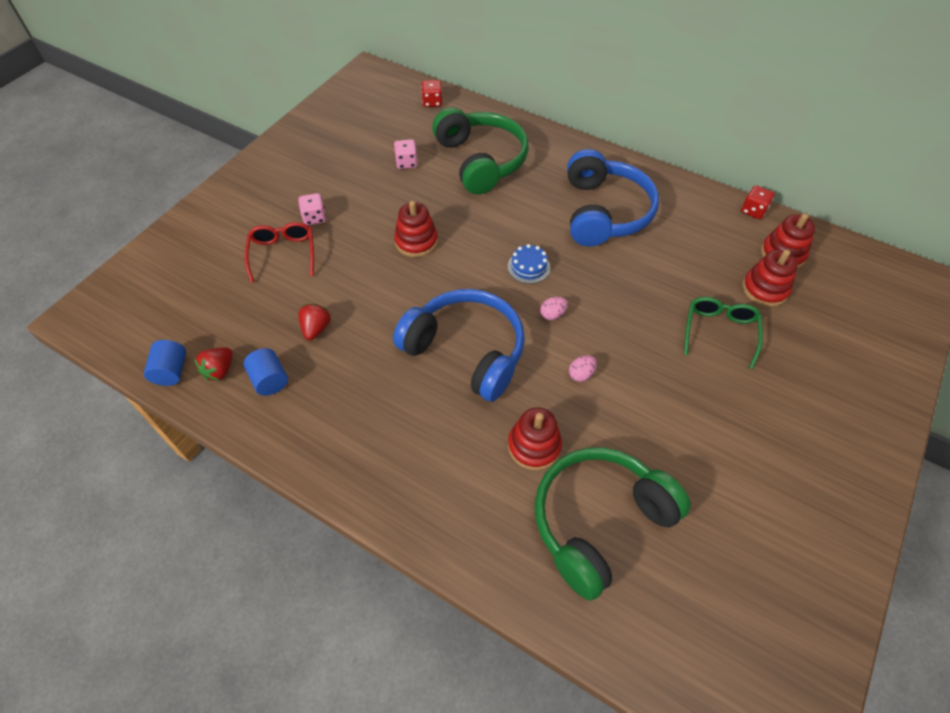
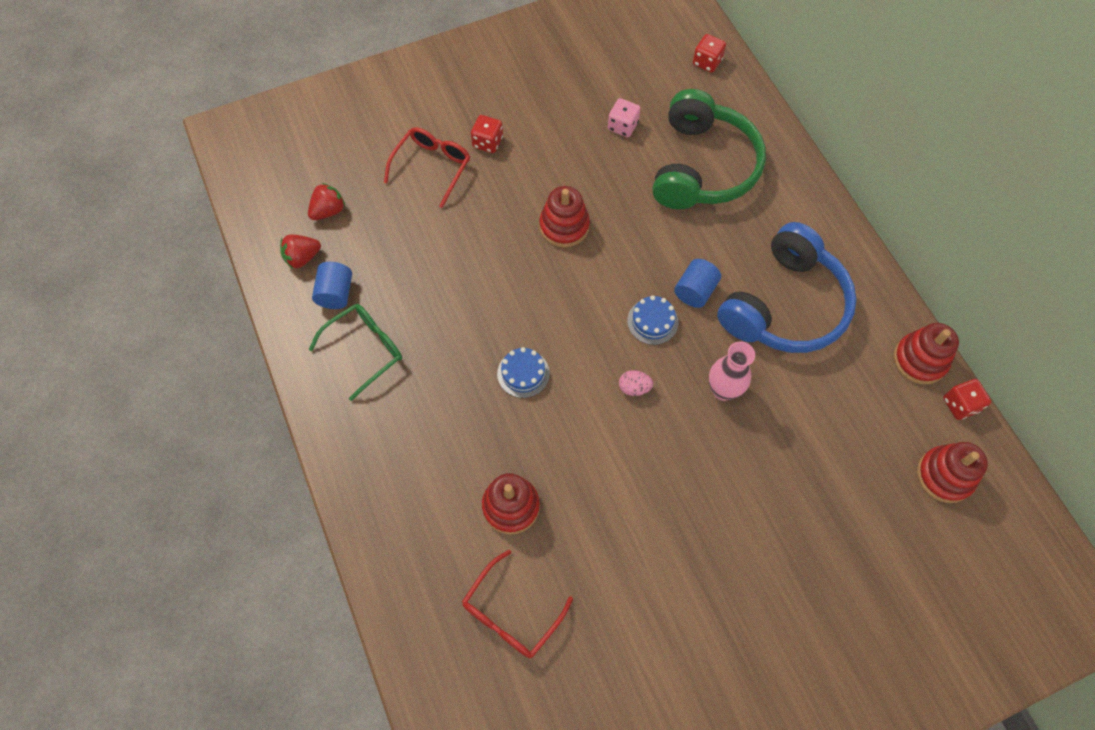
camera: 35 degrees right, 10 degrees up
blue cylinder [144,340,186,386] -> blue cylinder moved to [674,259,721,308]
pink dice [298,193,326,225] -> red dice [471,115,503,153]
red strawberry [298,304,331,340] -> red strawberry moved to [308,183,345,220]
blue headphones [393,289,525,402] -> blue cake [497,347,550,398]
green headphones [535,447,691,601] -> red glasses [462,550,573,658]
pink egg [569,355,597,382] -> none
green glasses [684,297,763,369] -> green glasses moved to [309,304,402,401]
red stacking toy [742,250,798,307] -> red stacking toy moved to [894,323,959,384]
none -> pink vase [709,341,755,401]

